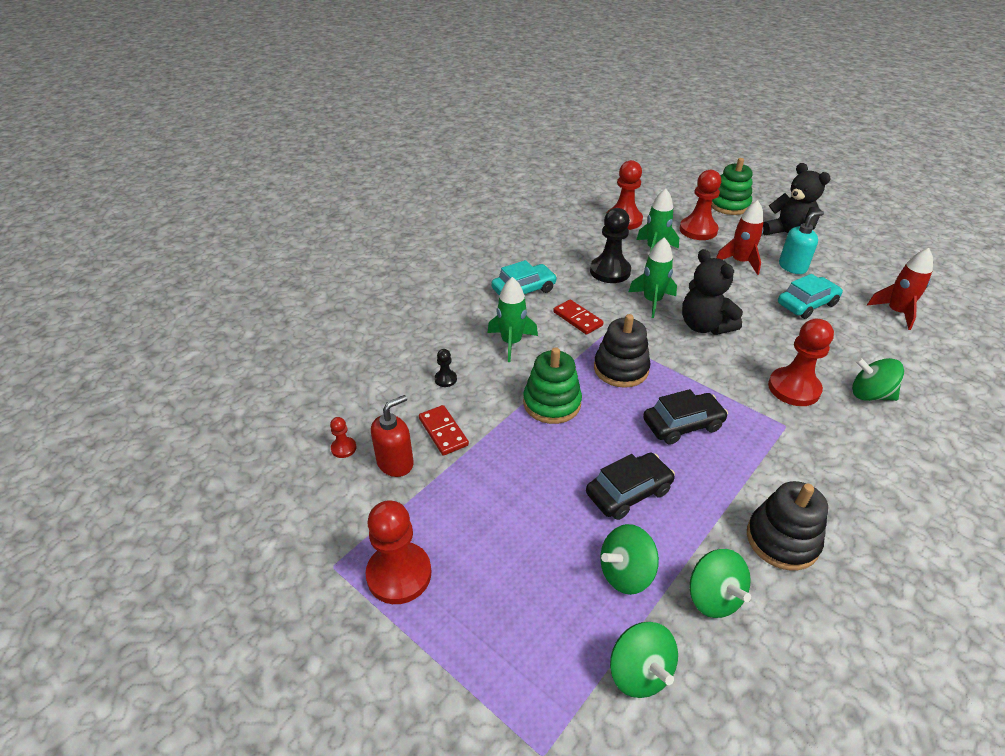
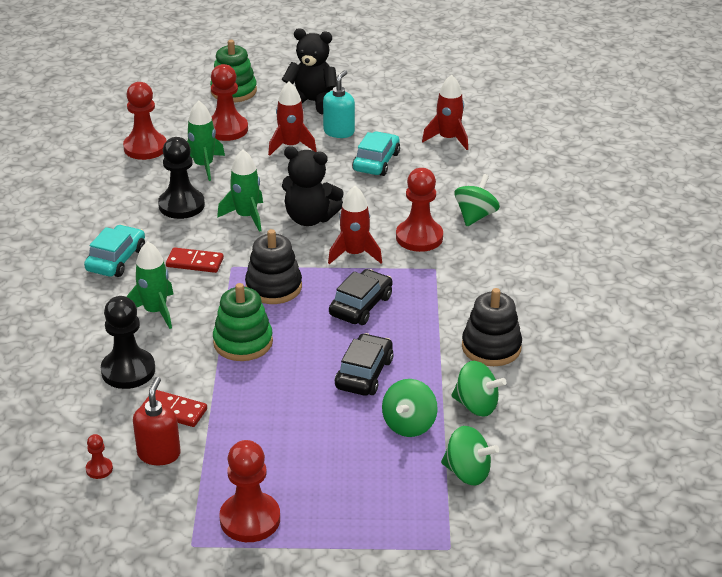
camera: 40 degrees left, 5 degrees down
black pawn [434,349,457,387] -> black pawn [101,296,155,389], size x2.18
green spinning top [852,357,904,401] -> green spinning top turned 135 degrees clockwise [454,174,500,226]
none -> red rocket [328,186,382,264]

